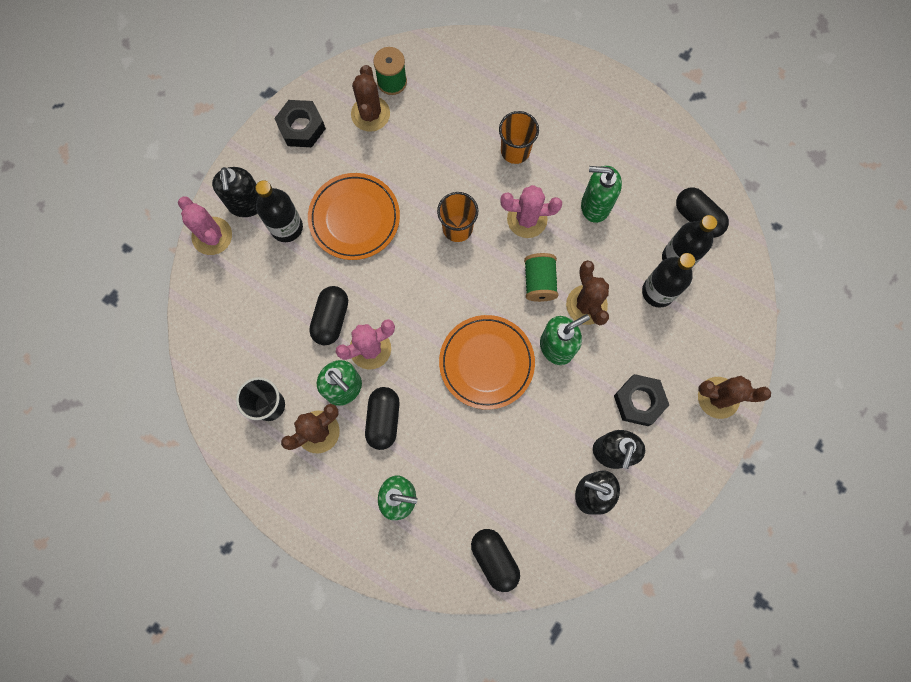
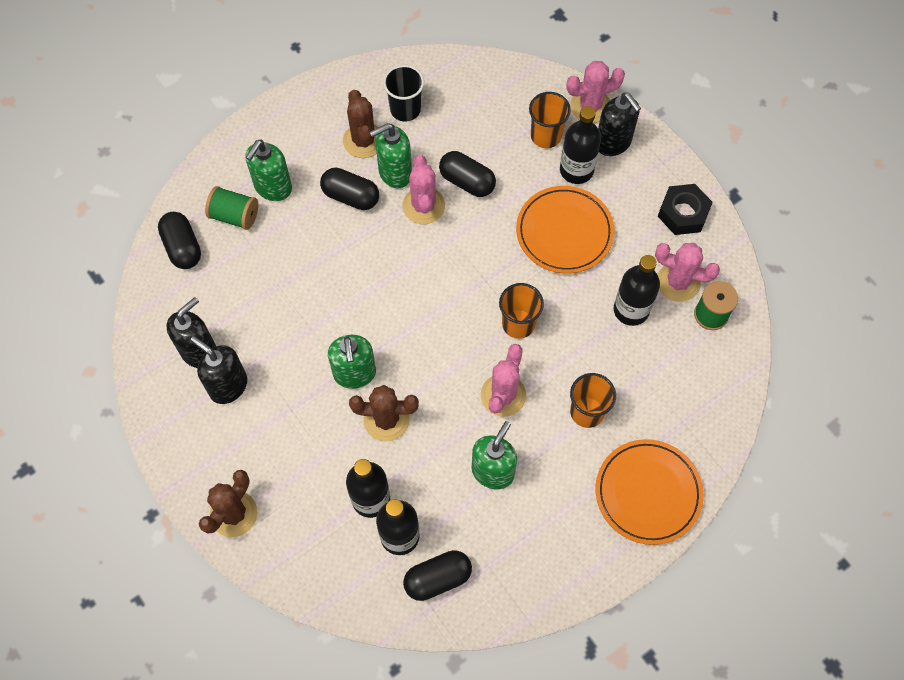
camera: 110 degrees right, 10 degrees down
black soap dispenser [212,167,259,217] -> black soap dispenser turned 135 degrees counterclockwise [598,92,641,156]
brown cactus [351,65,390,132] -> pink cactus [655,243,720,302]
orange plate [439,315,535,410] -> orange plate moved to [596,439,704,545]
black capsule [471,529,520,592] -> black capsule turned 75 degrees clockwise [158,212,201,269]
green spool [524,253,559,302] -> green spool moved to [205,186,258,230]
black nut [614,374,669,426] -> none
none -> orange cup [529,92,571,148]
none -> black bottle [614,255,660,326]

